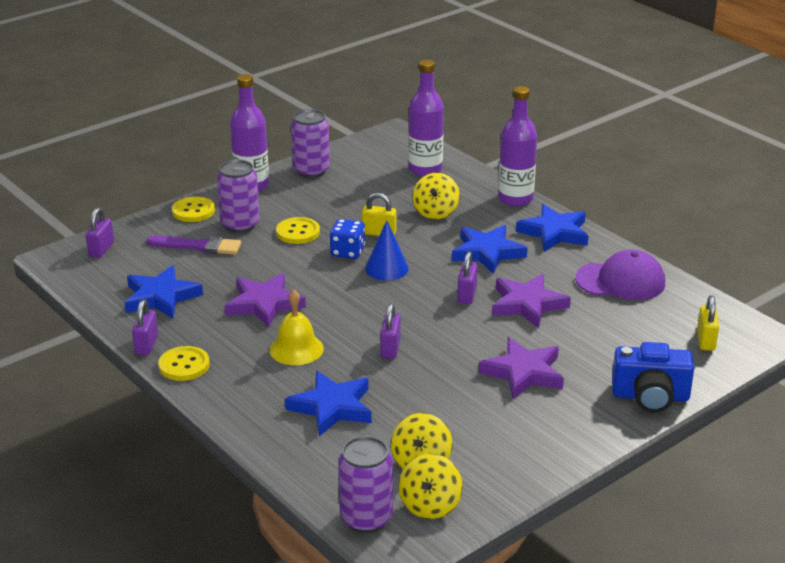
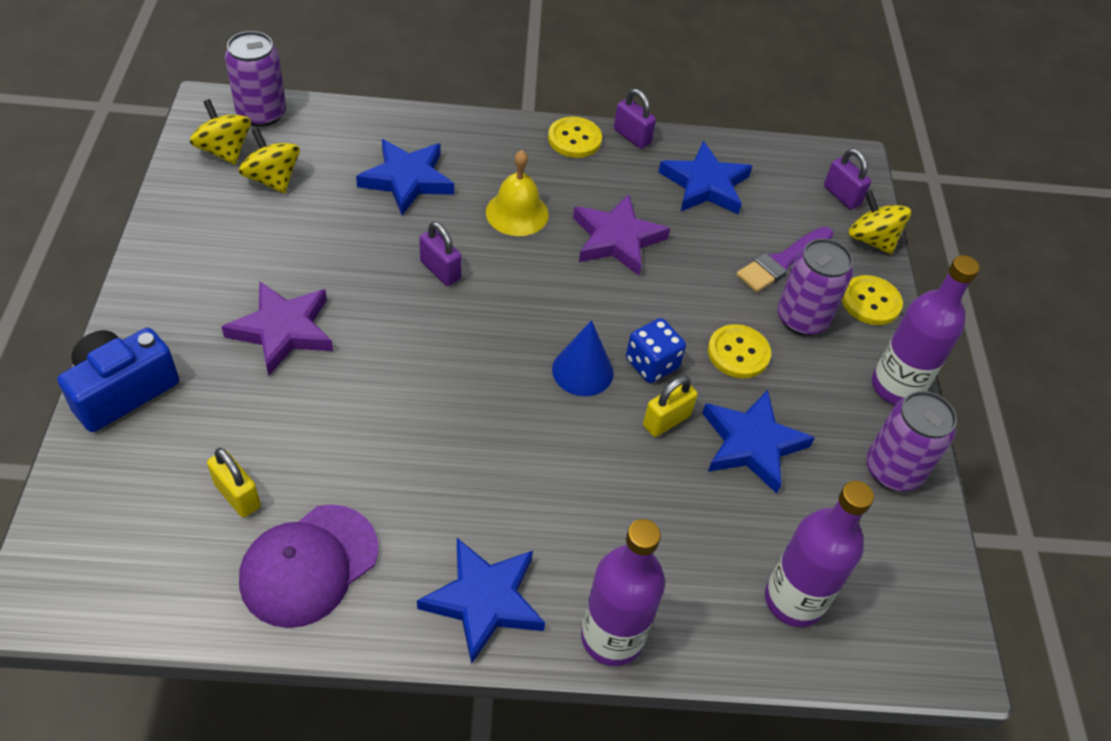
camera: 125 degrees right, 20 degrees up
yellow spinning top [412,173,460,219] -> yellow spinning top moved to [848,191,911,255]
blue star [452,225,528,274] -> blue star moved to [702,390,815,494]
purple padlock [457,251,478,304] -> none
purple star [492,274,571,328] -> none
yellow padlock [697,295,719,351] -> yellow padlock moved to [207,448,261,517]

